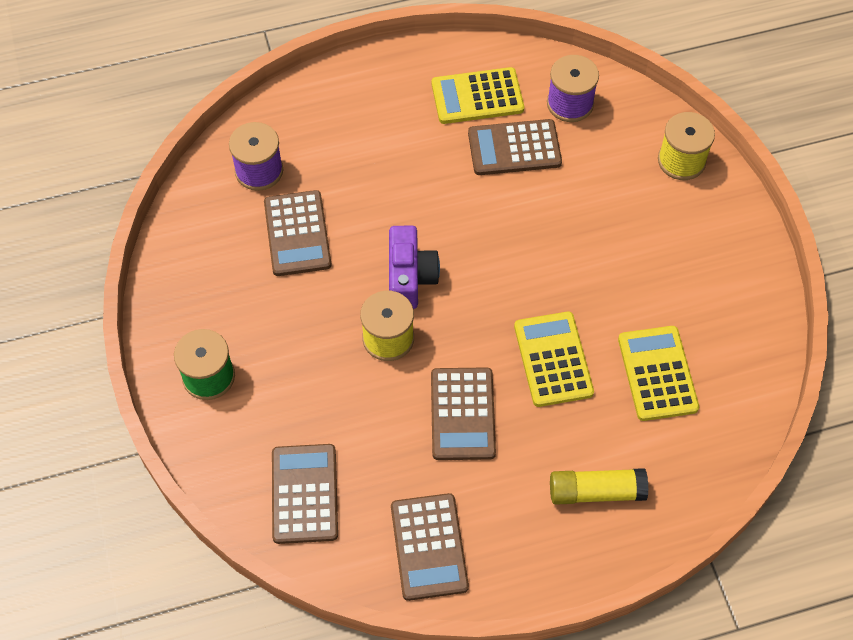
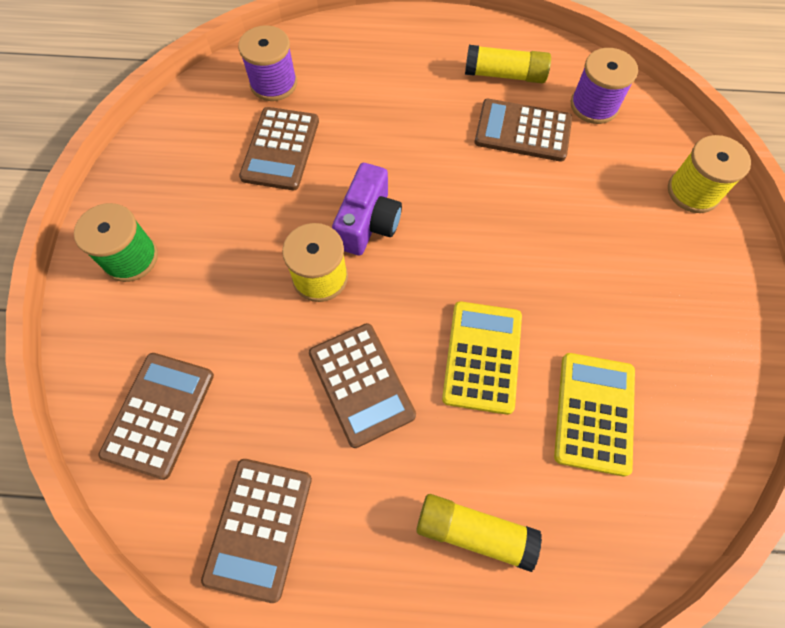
camera: 20 degrees right, 5 degrees up
brown calculator [431,367,496,460] -> brown calculator turned 45 degrees counterclockwise [309,323,416,448]
yellow calculator [432,67,524,124] -> yellow glue stick [465,45,551,83]

